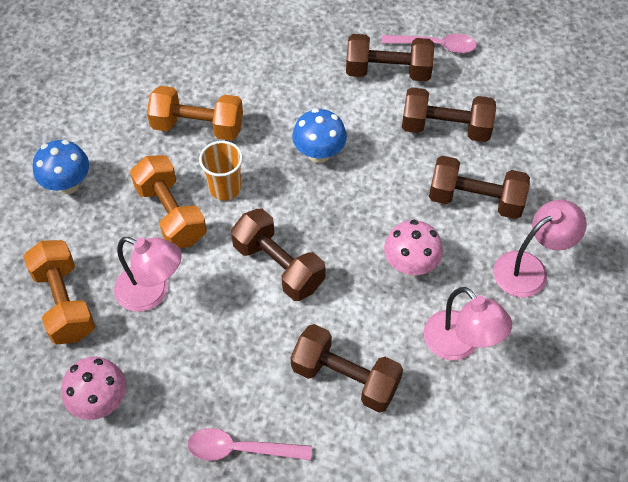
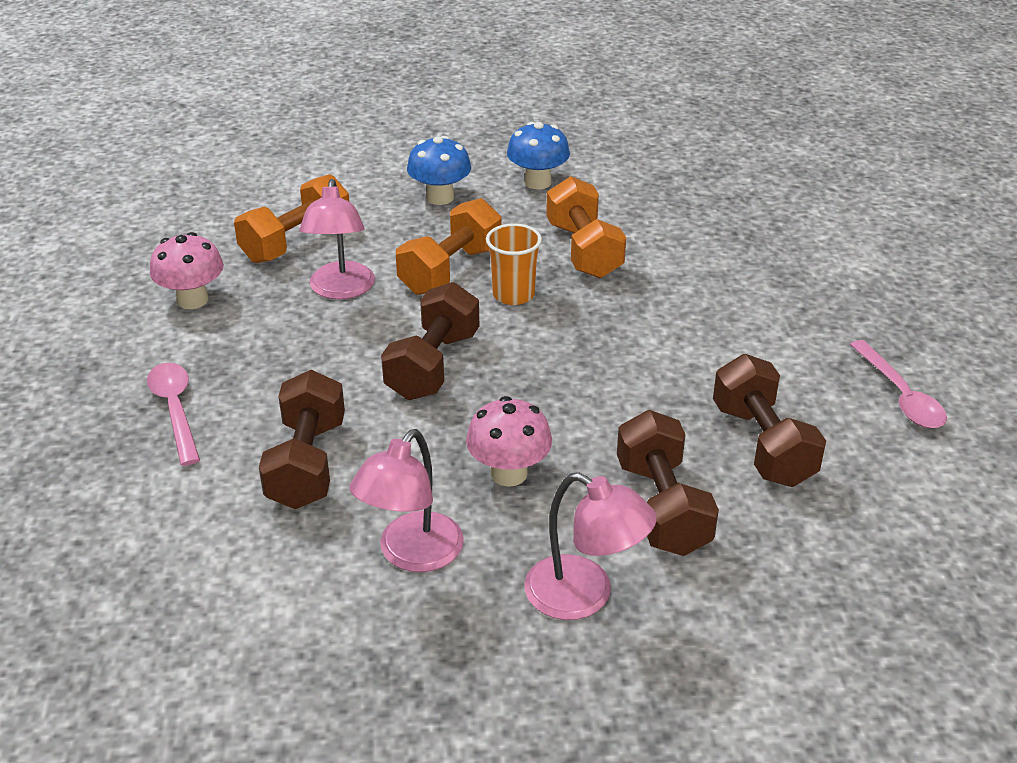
camera: 65 degrees right, 20 degrees down
blue mushroom [292,108,347,163] -> blue mushroom moved to [507,122,570,190]
brown dumbbell [346,34,434,81] -> none

